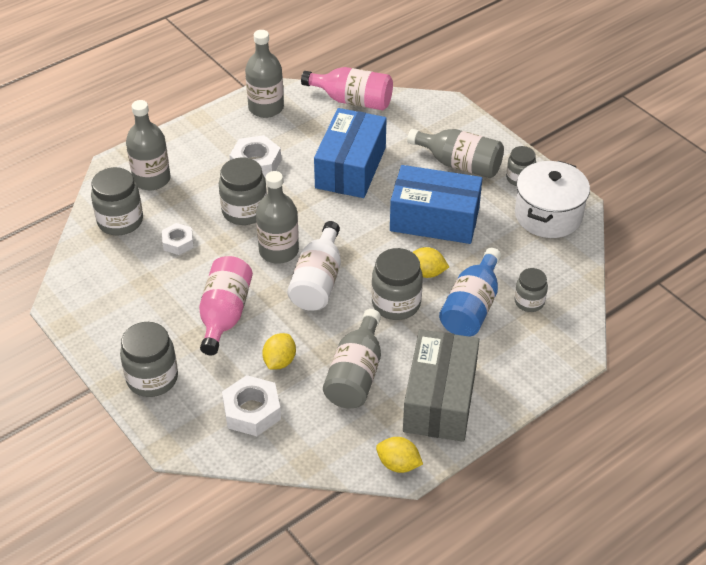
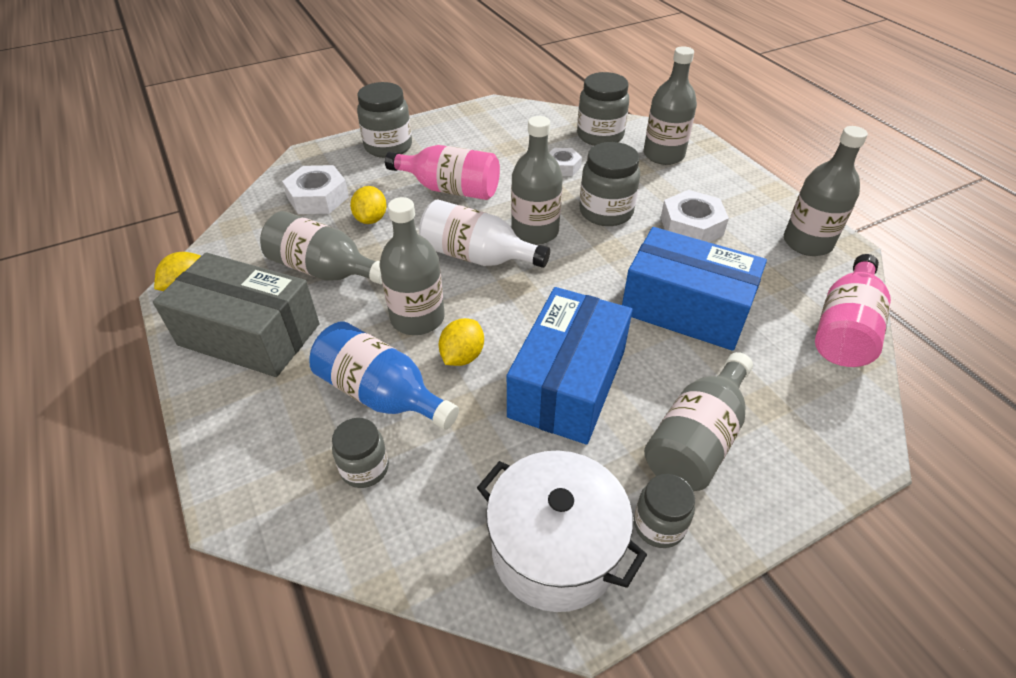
camera: 100 degrees right, 0 degrees up
yellow lemon [262,333,296,369] -> yellow lemon turned 60 degrees clockwise [350,186,387,224]
grey jar [372,248,423,320] -> grey bottle [379,197,445,335]

